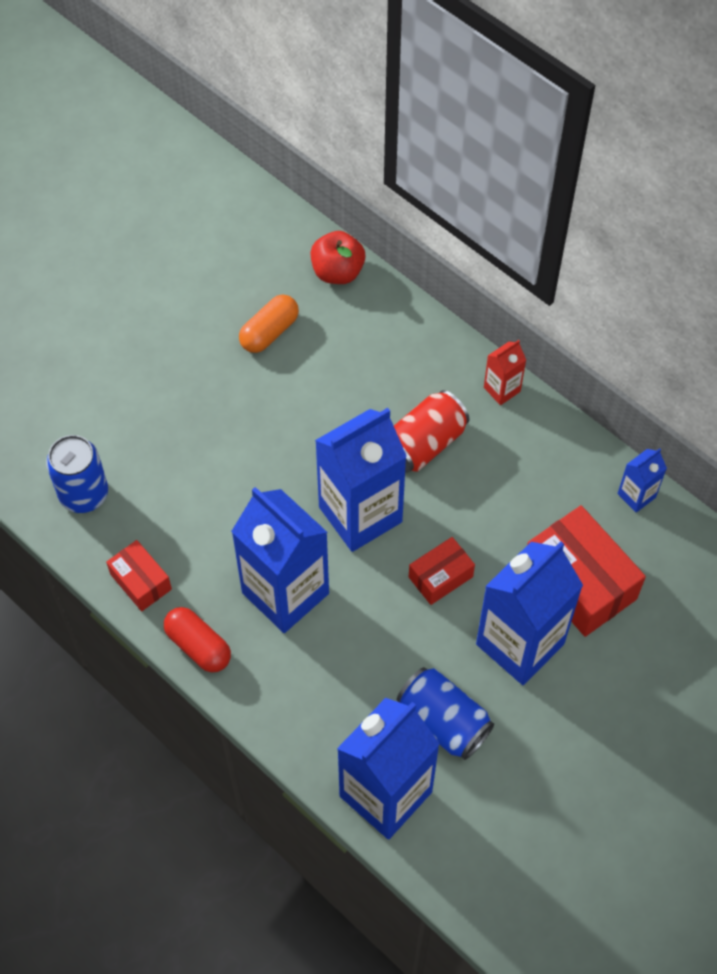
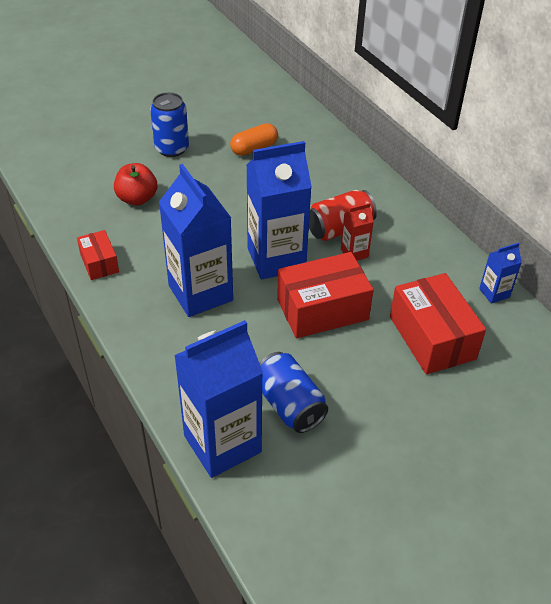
camera: 15 degrees right, 15 degrees down
blue can [46,435,108,513] -> blue can moved to [150,92,189,157]
red capsule [164,607,231,672] -> none
red apple [310,231,365,284] -> red apple moved to [114,163,157,206]
red box [409,537,475,605] -> red box [277,252,374,338], size x1.82
blue carton [476,541,583,685] -> none
red carton [484,340,526,405] -> red carton moved to [341,203,374,260]

